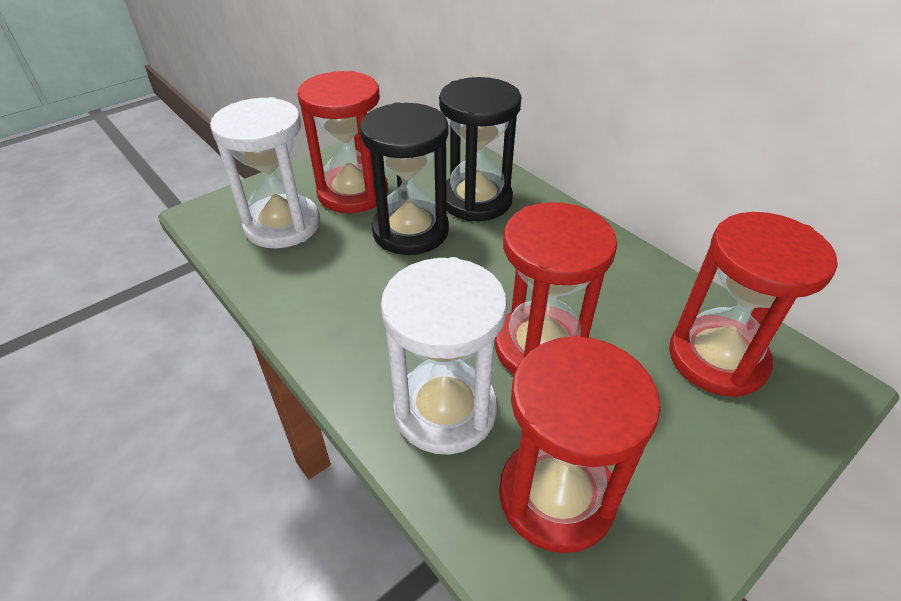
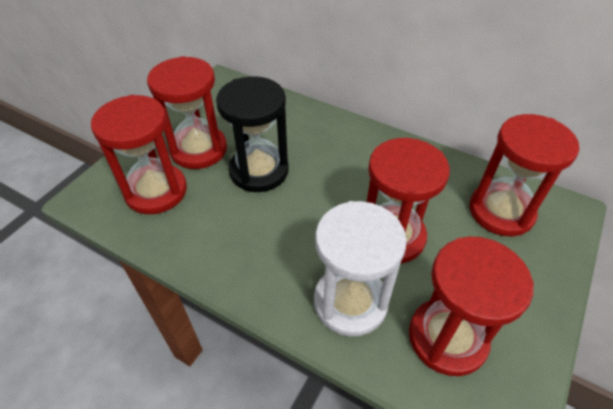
camera: 20 degrees left, 5 degrees up
white hourglass [210,97,320,248] -> red hourglass [91,95,187,214]
black hourglass [439,77,521,221] -> none

